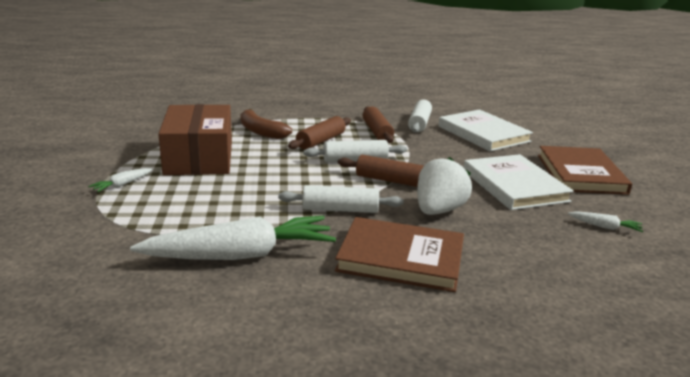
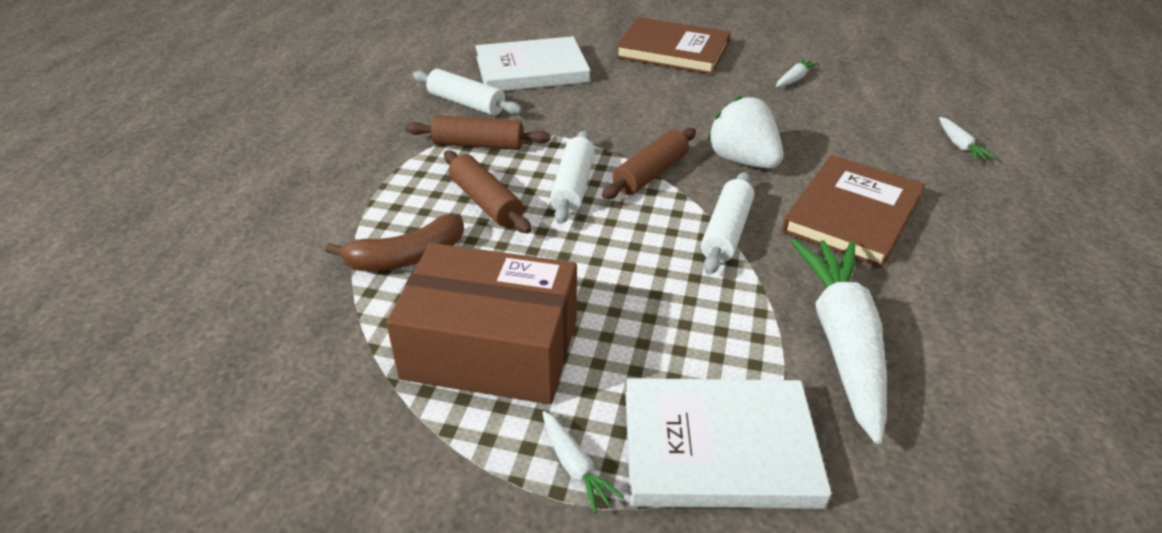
camera: 70 degrees left, 15 degrees up
white book [463,154,574,210] -> white book moved to [626,378,832,509]
none -> white carrot [939,117,995,161]

